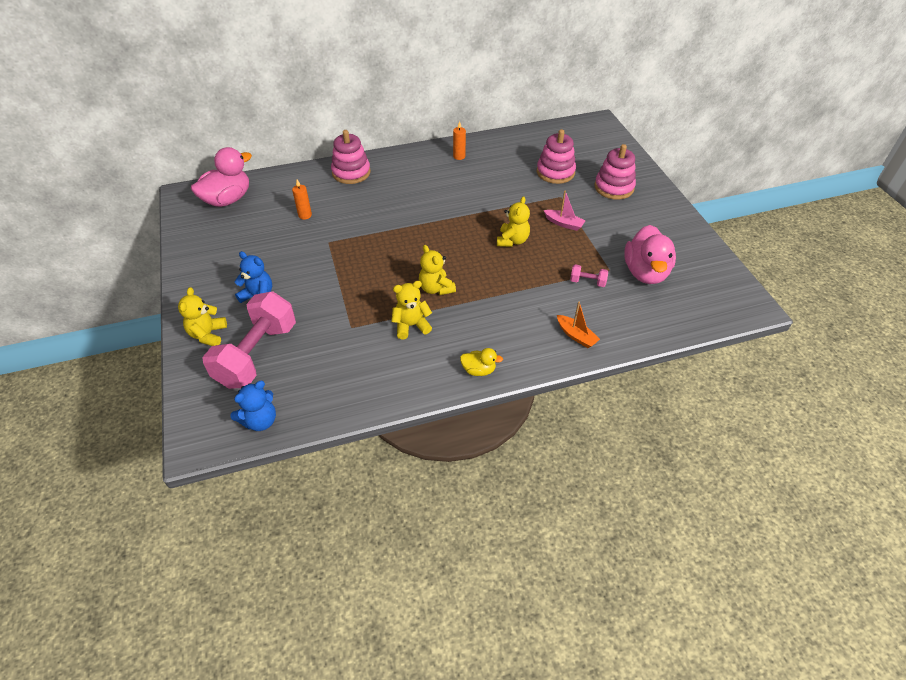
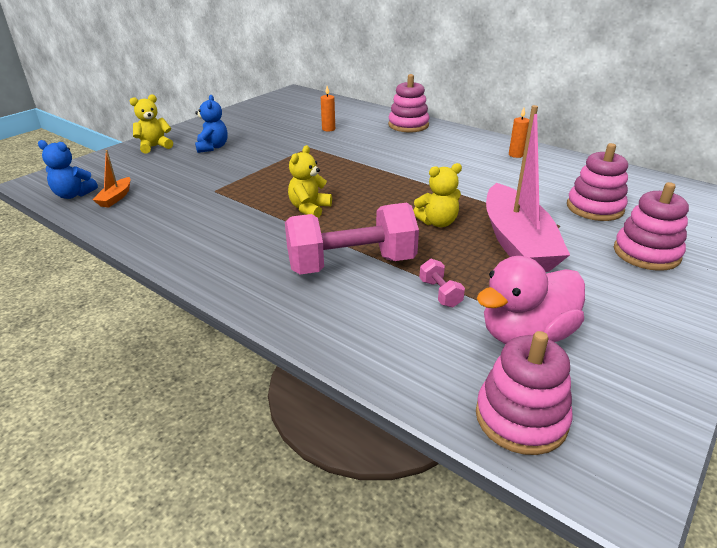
camera: 55 degrees right, 15 degrees down
pink duck [191,147,252,207] -> none
pink dumbbell [202,292,296,389] -> pink dumbbell moved to [285,203,419,275]
yellow teddy bear [391,281,432,339] -> none
yellow duck [460,348,503,376] -> none
pink boat [544,191,585,231] -> pink boat [486,105,570,272], size x2.38
orange boat [557,301,600,348] -> orange boat moved to [92,150,131,207]
none -> pink stacking toy [476,331,573,455]

